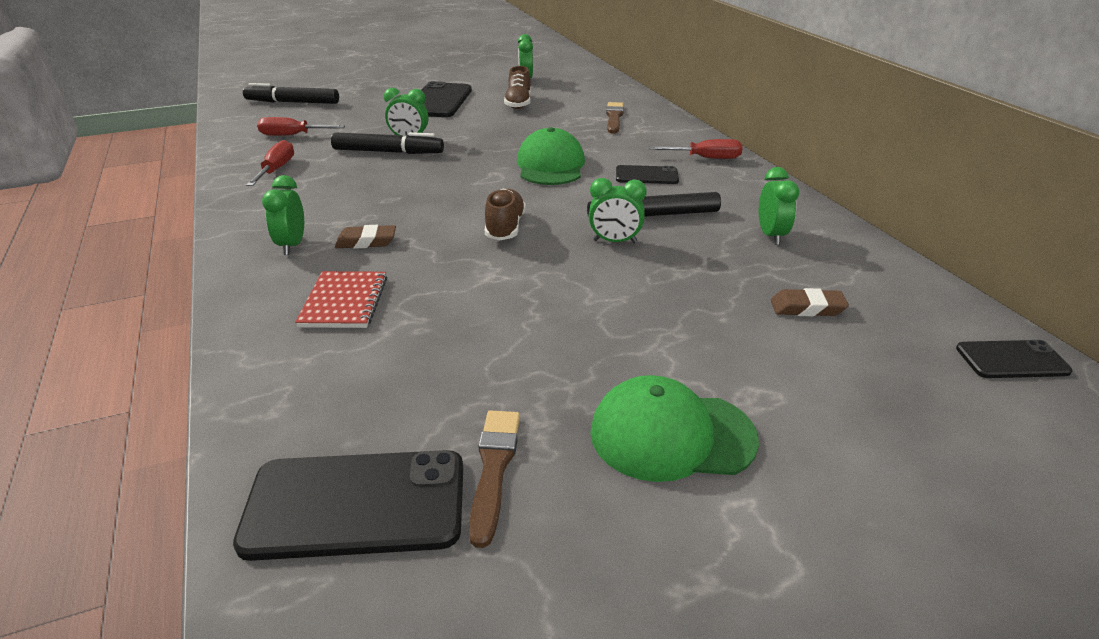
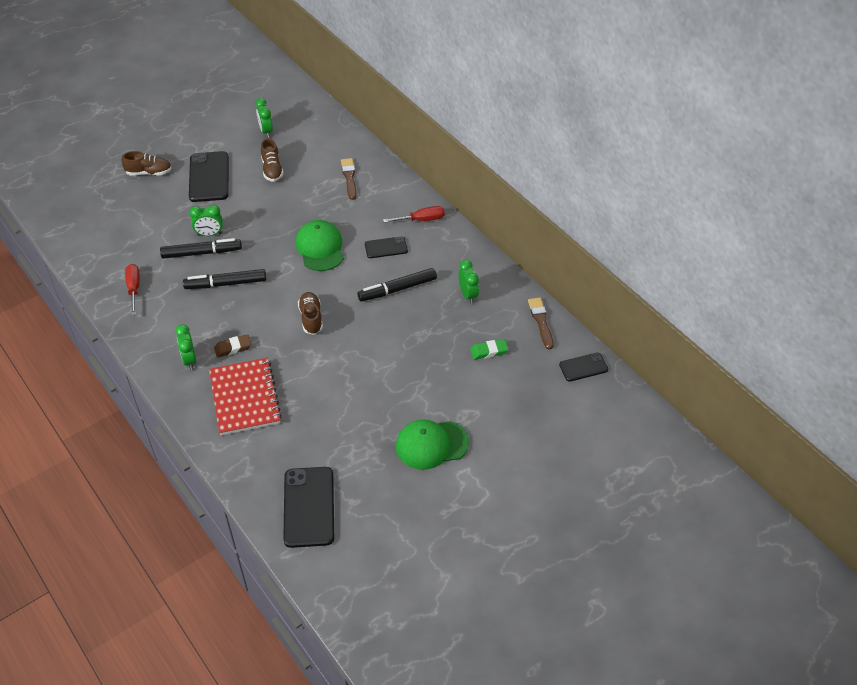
camera: 15 degrees left, 15 degrees up
black phone [233,450,463,561] -> black phone turned 75 degrees counterclockwise [283,467,334,548]
black marker [243,83,339,104] -> black marker moved to [183,269,266,289]
red screwdriver [257,117,345,136] -> none
red notebook [295,271,387,328] -> red notebook [209,358,282,435], size x1.61
brown brush [469,411,520,548] -> brown brush moved to [528,298,553,349]
green clock [589,178,647,243] -> none
brown eraser [771,288,849,316] -> green eraser [470,339,508,360]
none -> brown shoe [122,151,172,175]

